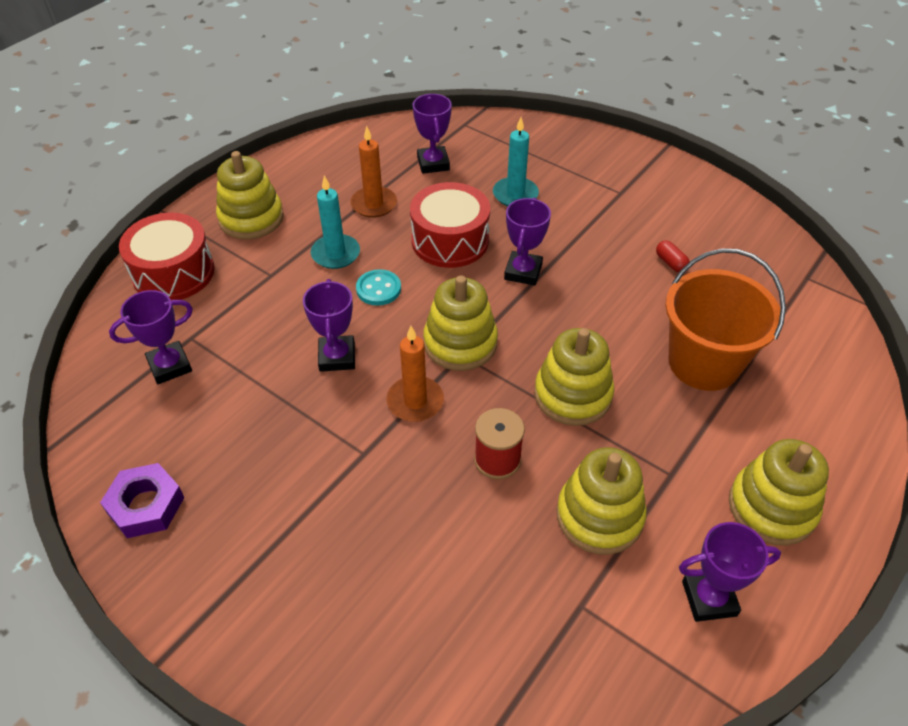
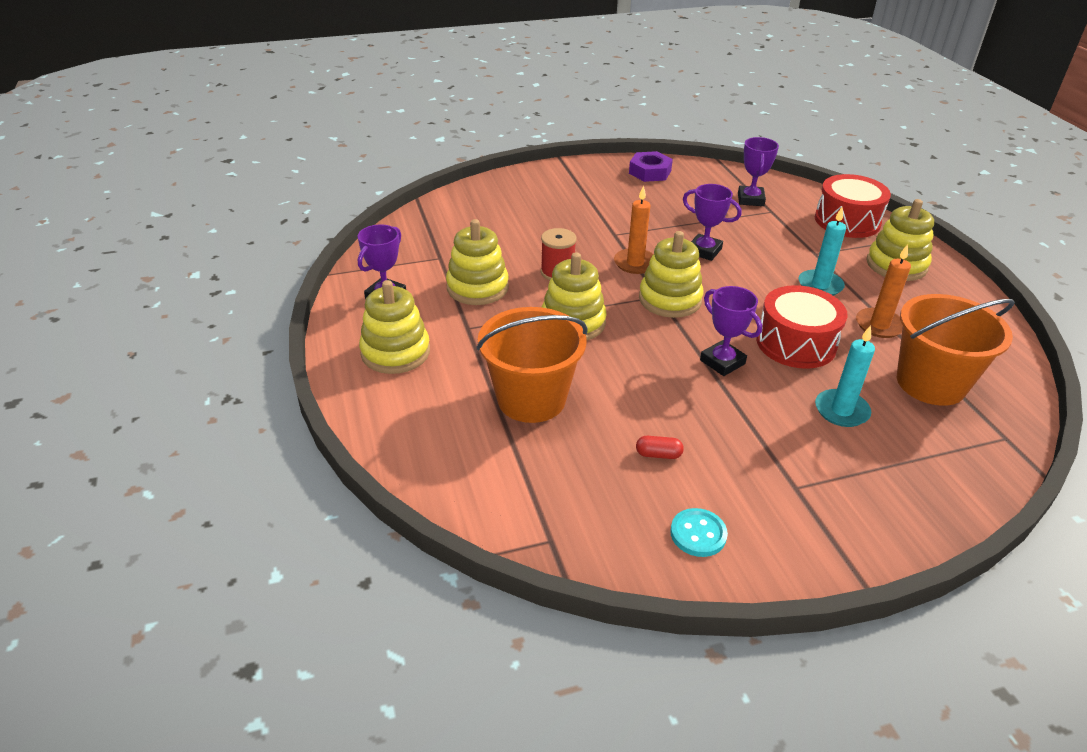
camera: 125 degrees right, 10 degrees down
turquoise button [356,269,401,306] -> turquoise button moved to [670,508,728,557]
purple trophy [413,94,452,174] -> orange bucket [897,294,1015,406]

